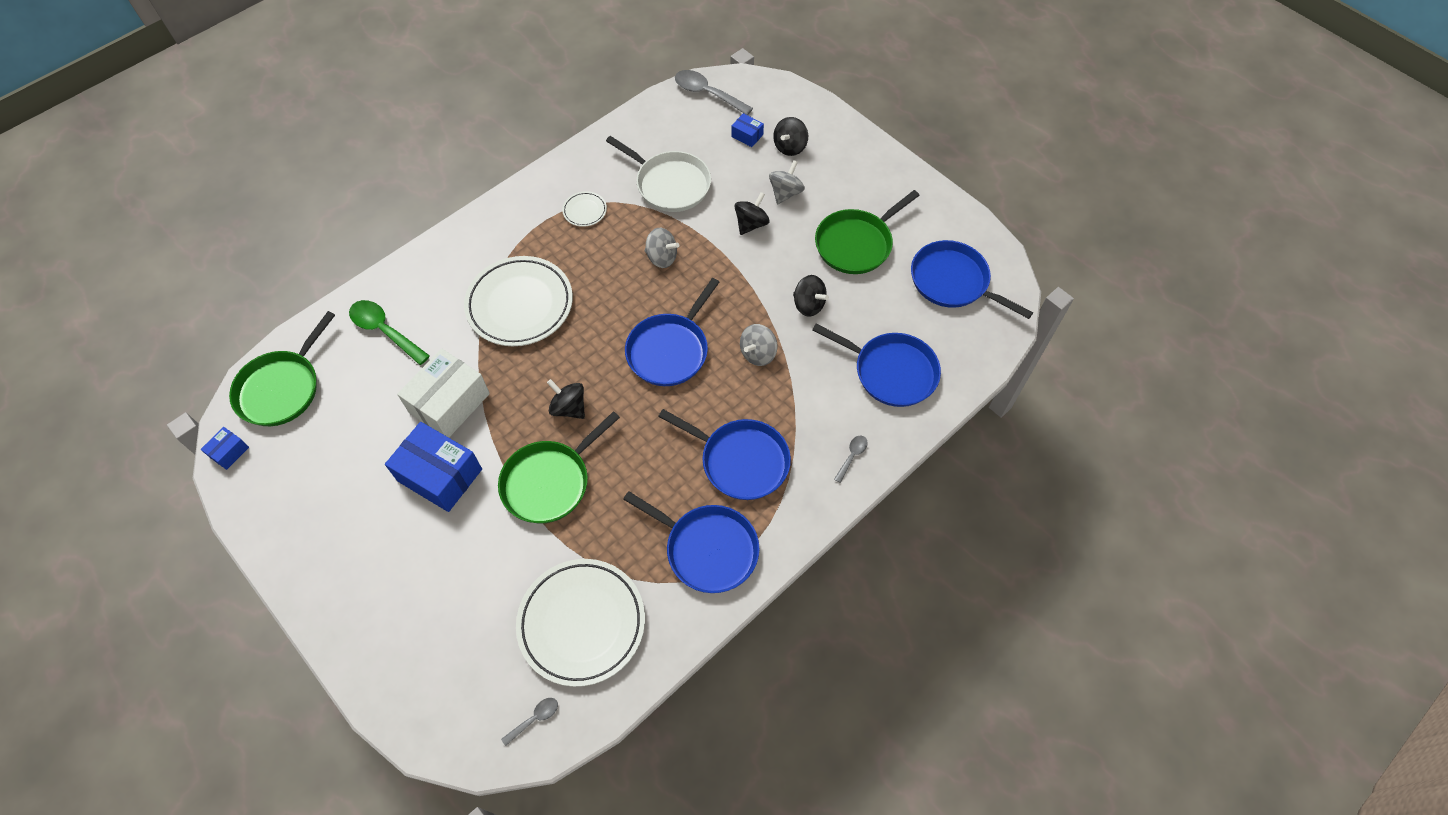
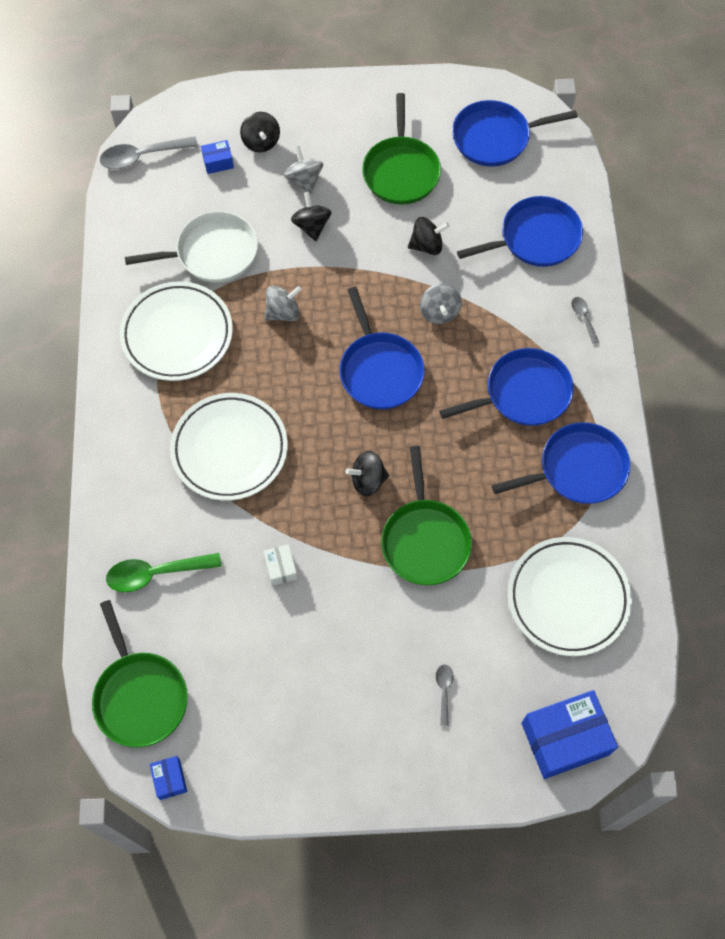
camera: 50 degrees left, 5 degrees up
blue box [385,422,482,512] -> blue box moved to [521,690,618,779]
white box [397,349,490,438] -> white box [264,544,297,586], size x0.47
grey spoon [501,698,558,746] -> grey spoon moved to [436,664,454,726]
white plate [562,191,607,227] -> white plate [120,281,233,381], size x2.29

